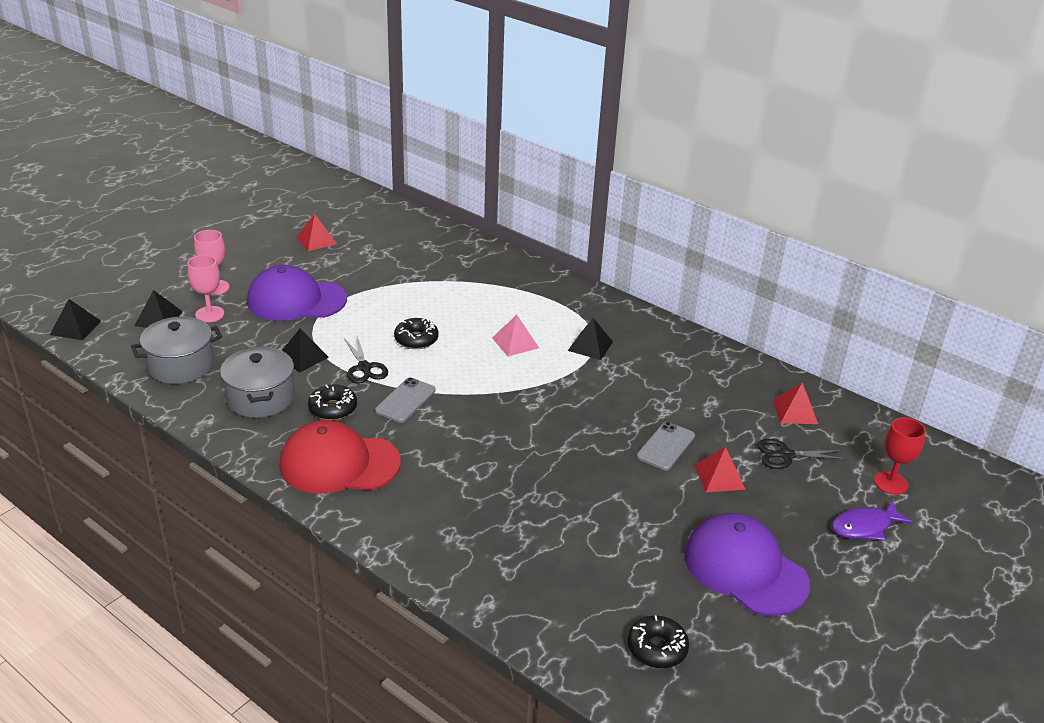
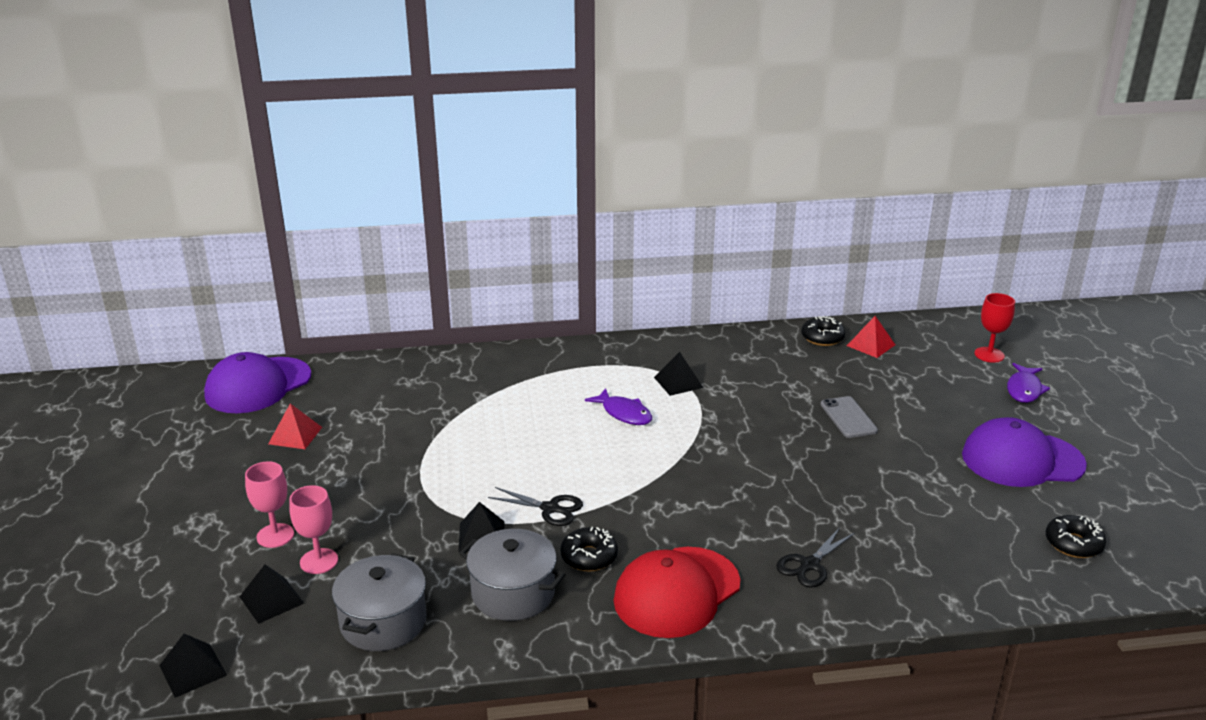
camera: 45 degrees left, 5 degrees down
purple cap [247,265,347,321] -> purple cap moved to [204,352,311,413]
grey phone [375,377,435,423] -> none
black donut [394,318,439,349] -> black donut moved to [801,316,846,346]
pink pyramid [492,315,539,356] -> purple fish [585,388,652,425]
red pyramid [695,447,746,492] -> none
black scissors [757,439,847,469] -> black scissors moved to [776,527,855,588]

